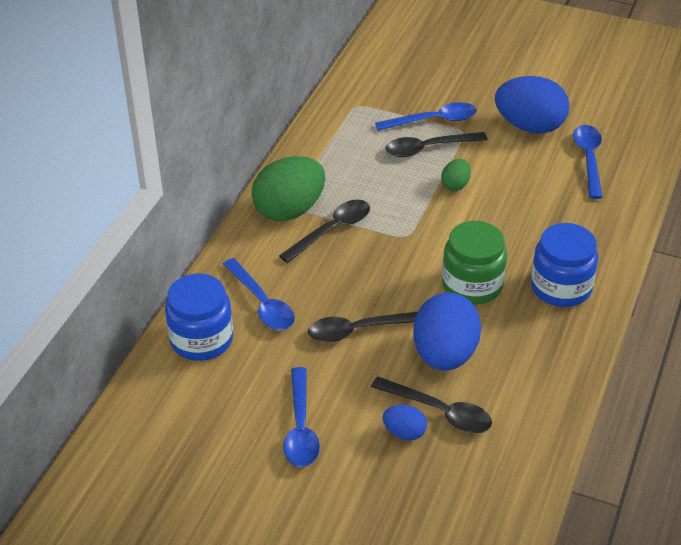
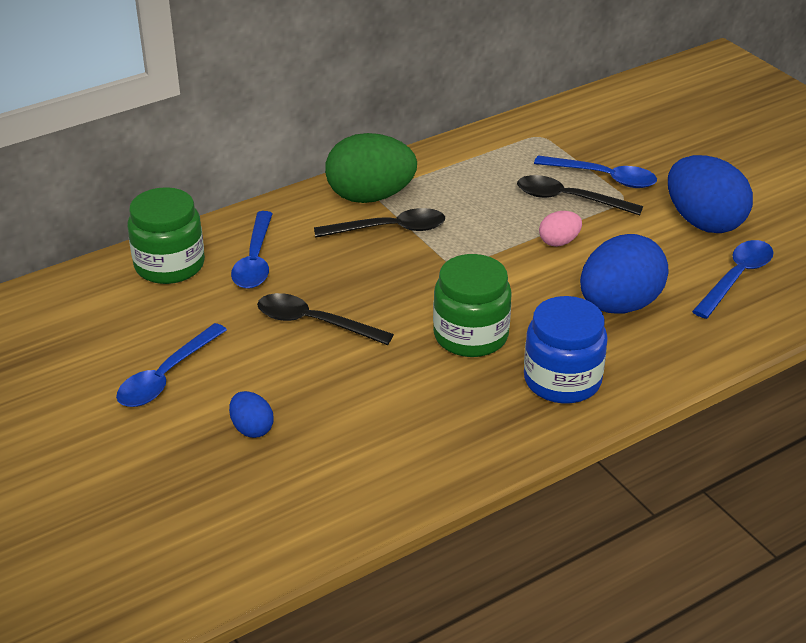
camera: 35 degrees right, 5 degrees down
blue jar [165,274,233,361] -> green jar [127,187,205,284]
black spoon [371,377,492,433] -> none
blue egg [413,293,481,371] -> blue egg moved to [580,234,669,314]
green egg [441,159,471,191] -> pink egg [539,211,582,247]

